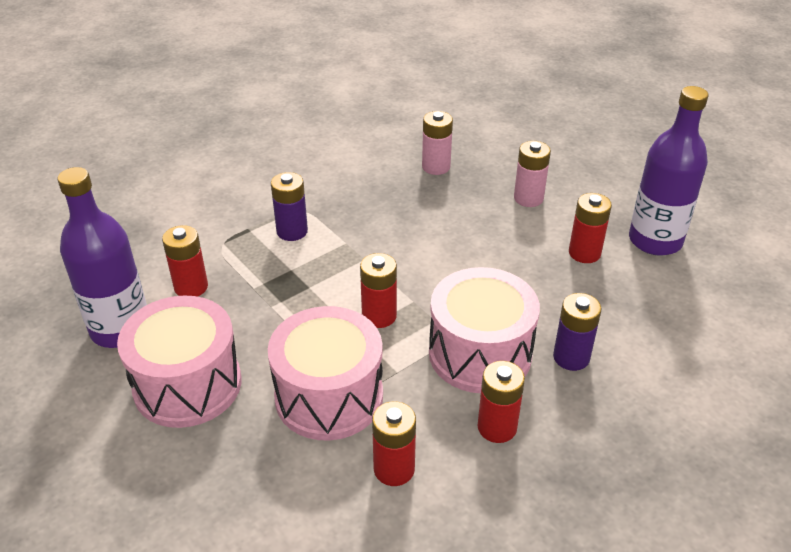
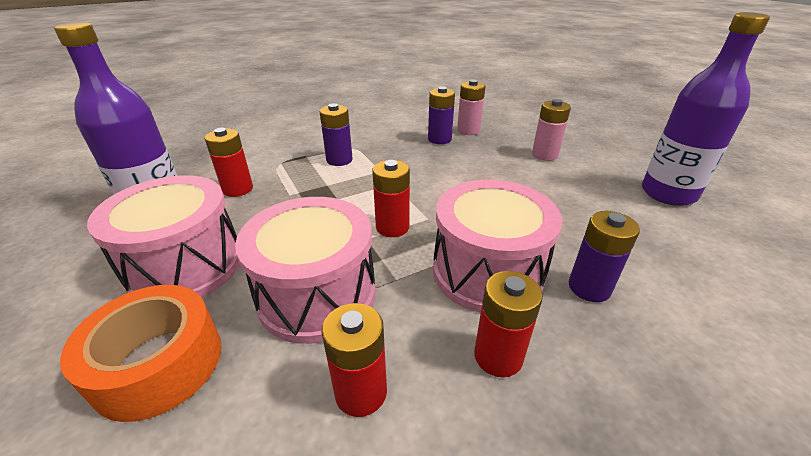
camera: 10 degrees right, 5 degrees down
red battery [569,193,612,263] -> none
none -> orange tape [60,285,221,422]
none -> purple battery [428,86,455,144]

